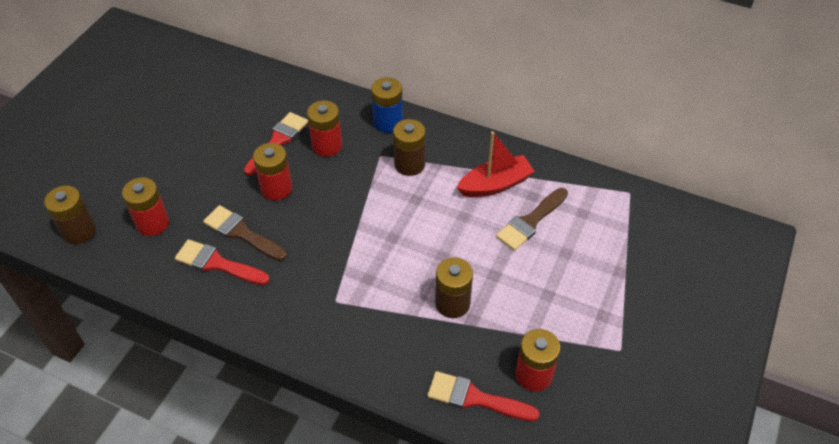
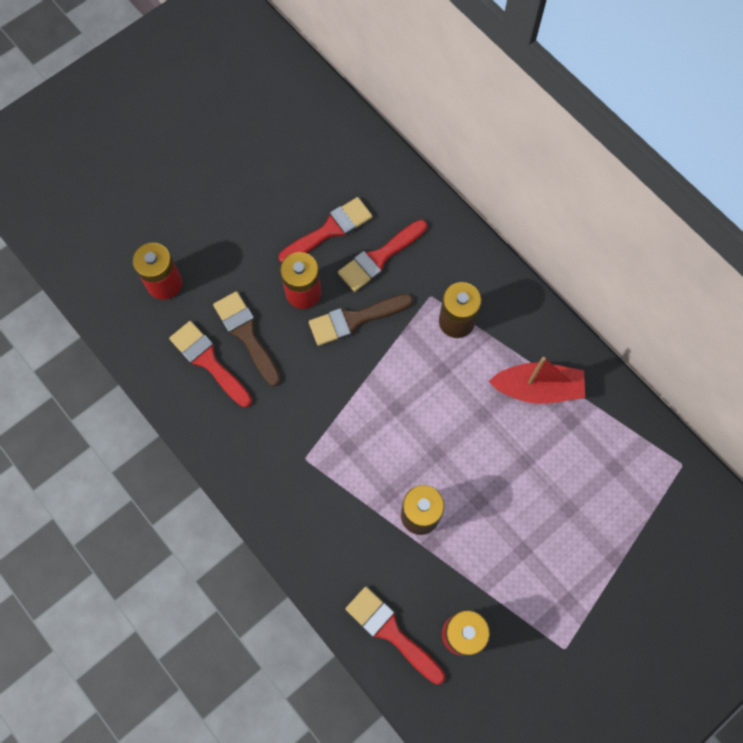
camera: 25 degrees right, 20 degrees up
brown battery [44,186,96,244] -> none
red battery [307,100,342,157] -> red brush [338,220,427,292]
blue battery [371,77,403,133] -> none
brown brush [496,188,568,251] -> brown brush moved to [309,294,413,346]

